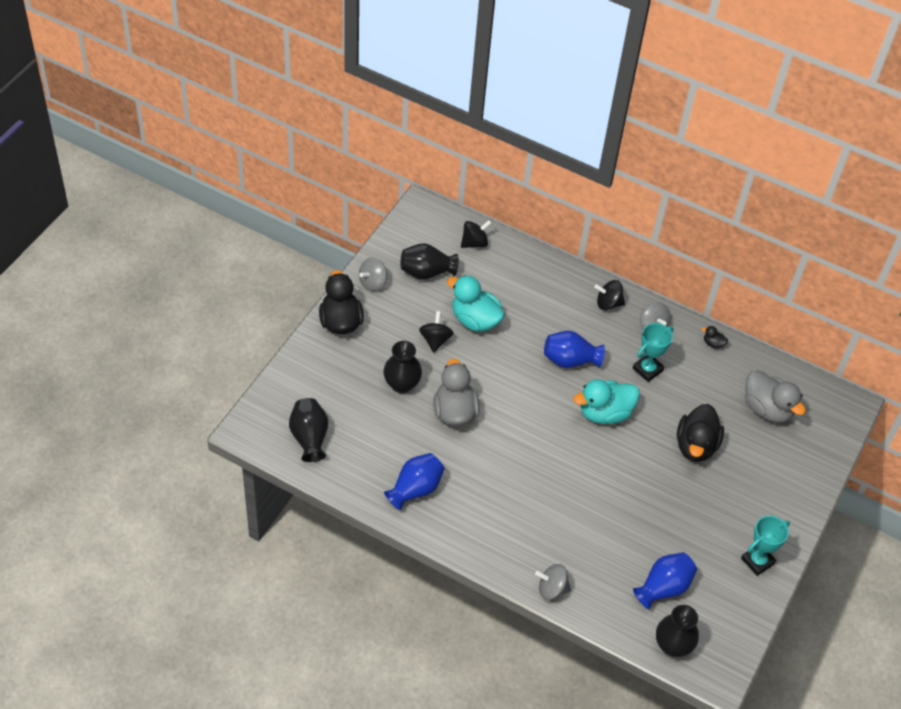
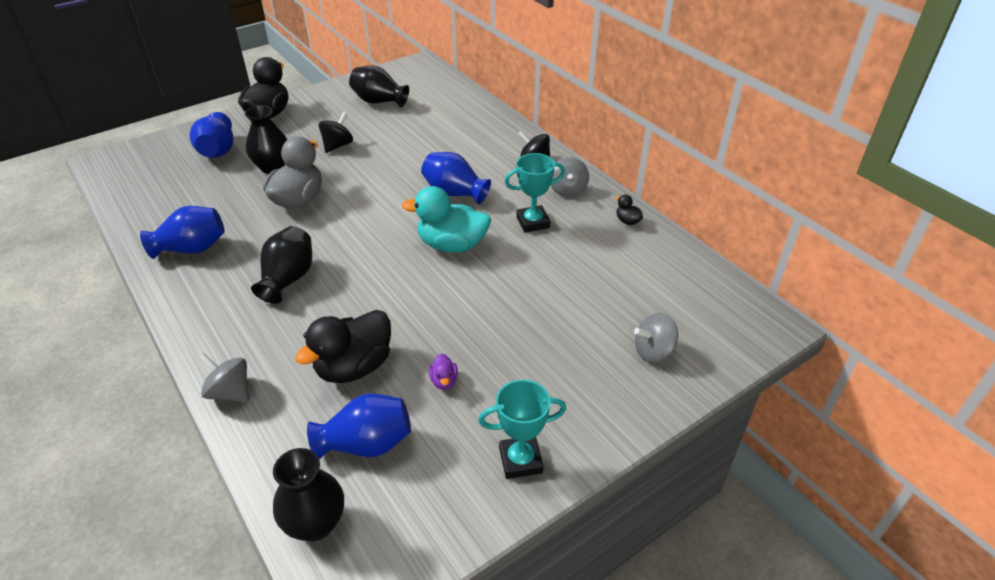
camera: 30 degrees right, 10 degrees down
black vase [289,398,328,462] -> black vase moved to [251,226,312,304]
grey spinning top [359,258,387,291] -> grey spinning top moved to [634,313,678,363]
turquoise duck [447,275,505,332] -> none
black spinning top [461,220,492,248] -> none
black duck [677,404,724,462] -> black duck moved to [295,310,391,383]
grey duck [745,370,806,423] -> none
none -> blue vase [190,112,233,158]
none -> purple duck [429,353,458,390]

